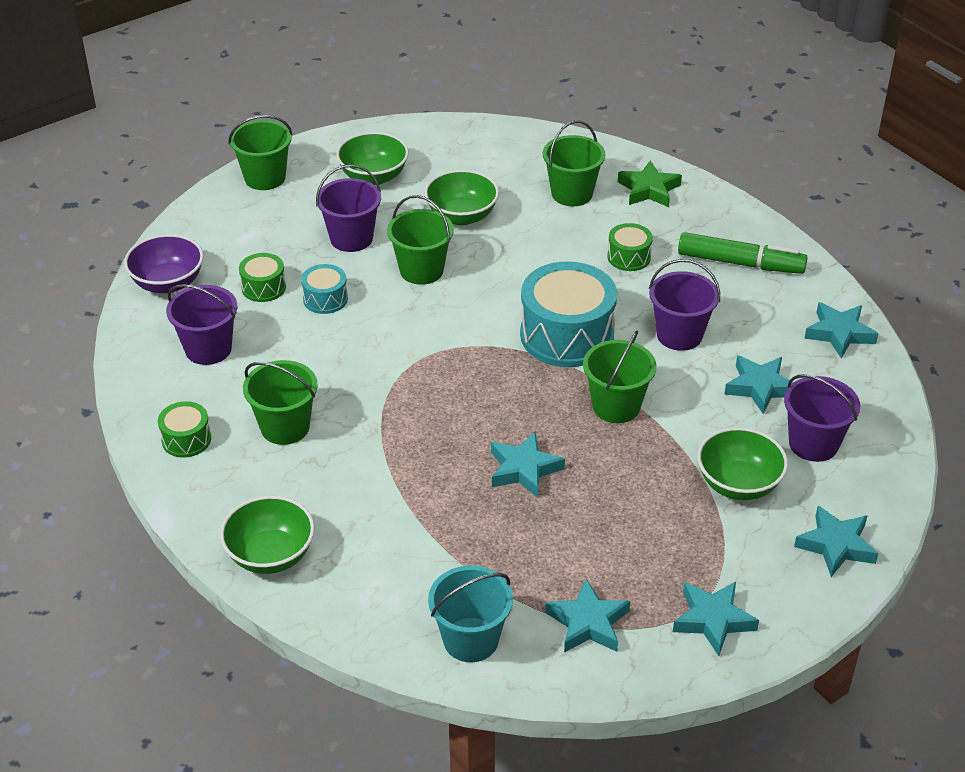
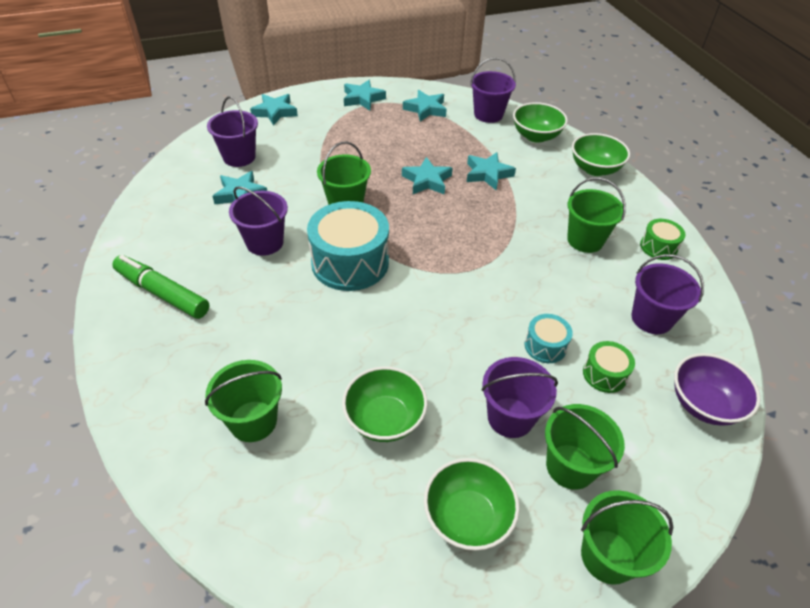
camera: 165 degrees left, 5 degrees up
green bucket [387,195,454,285] -> green bucket moved to [545,404,625,490]
turquoise bucket [428,566,513,662] -> purple bucket [470,57,516,123]
green drum [607,223,653,271] -> none
green star [618,160,682,207] -> none
green bowl [697,427,788,500] -> green bowl moved to [513,102,568,143]
turquoise star [804,302,878,358] -> turquoise star moved to [467,152,516,190]

